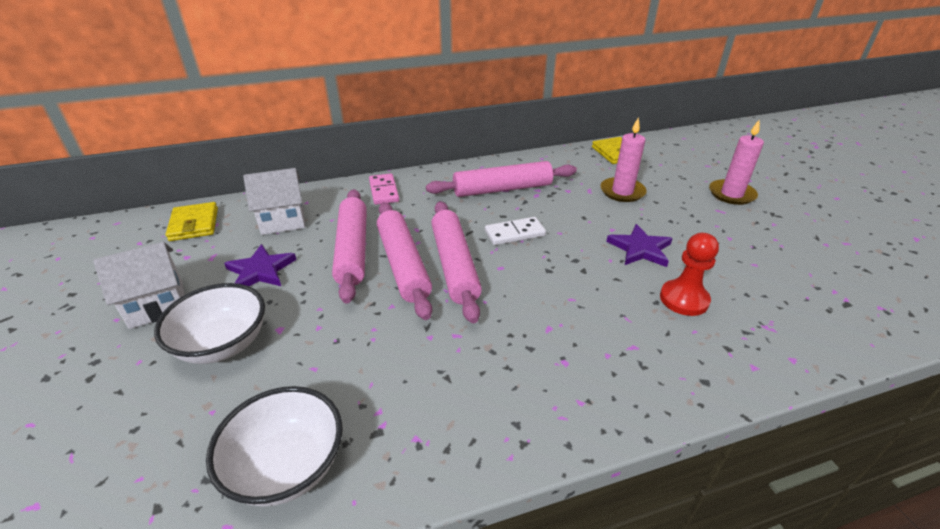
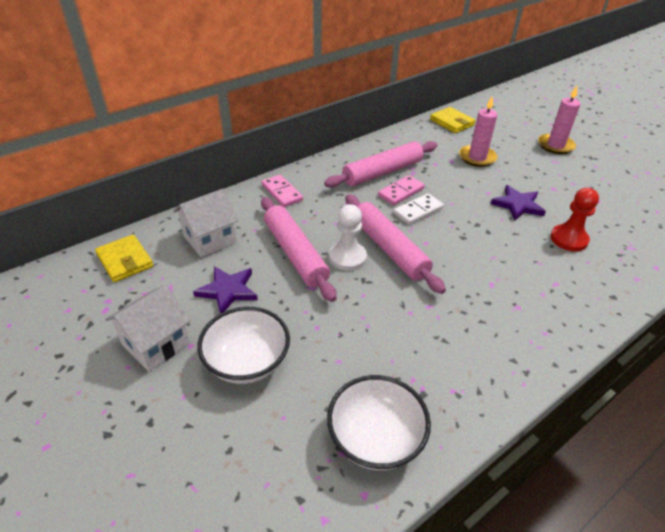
camera: 20 degrees left, 5 degrees up
pink rolling pin [377,202,432,320] -> white pawn [329,204,367,271]
none -> pink domino [378,175,425,205]

